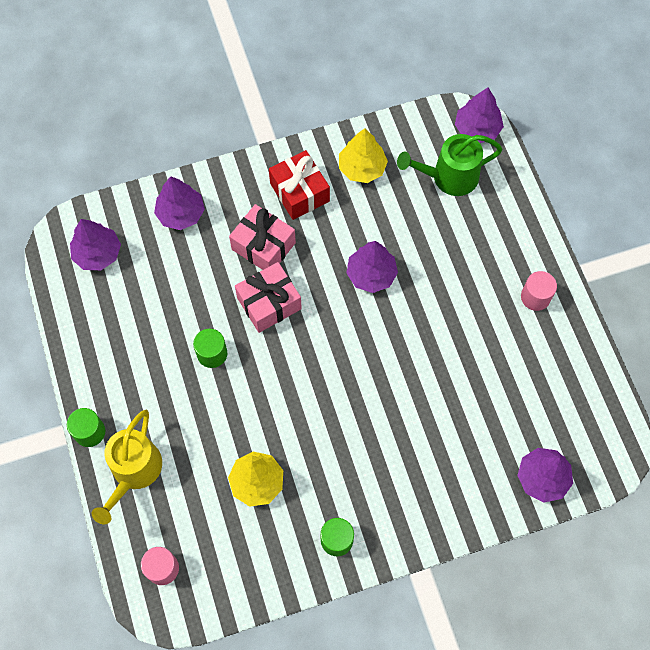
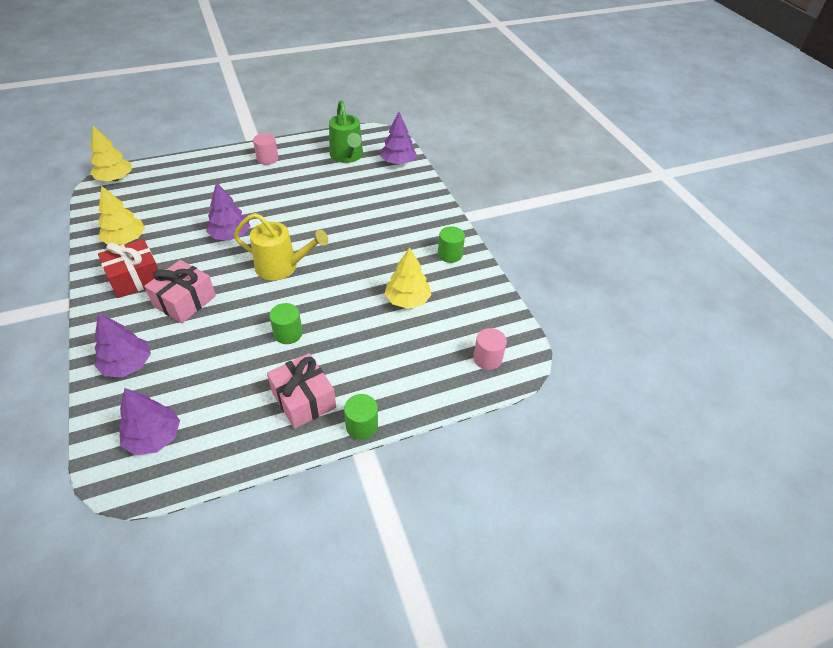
camera: 95 degrees left, 20 degrees down
yellow watering can [92,410,162,524] -> yellow watering can moved to [234,213,328,281]
pink gift [235,262,302,333] -> pink gift moved to [267,353,336,429]
green watering can [397,134,503,196] -> green watering can moved to [329,100,363,163]
purple tree [455,88,504,143] -> yellow tree [90,126,132,181]

